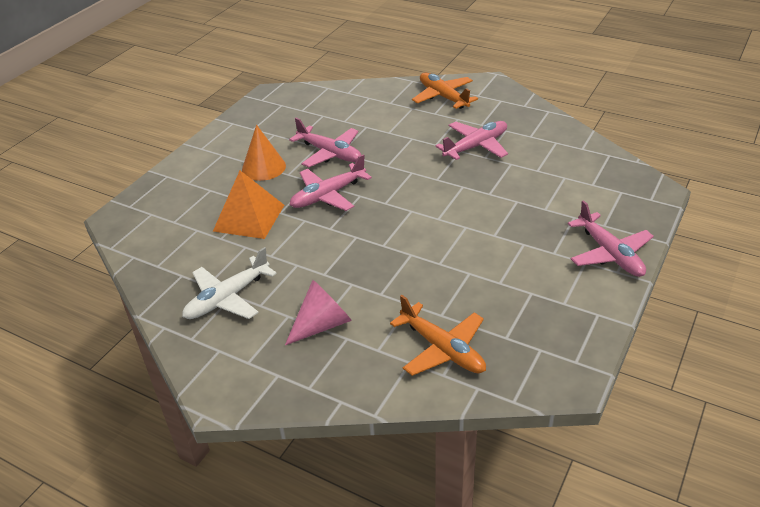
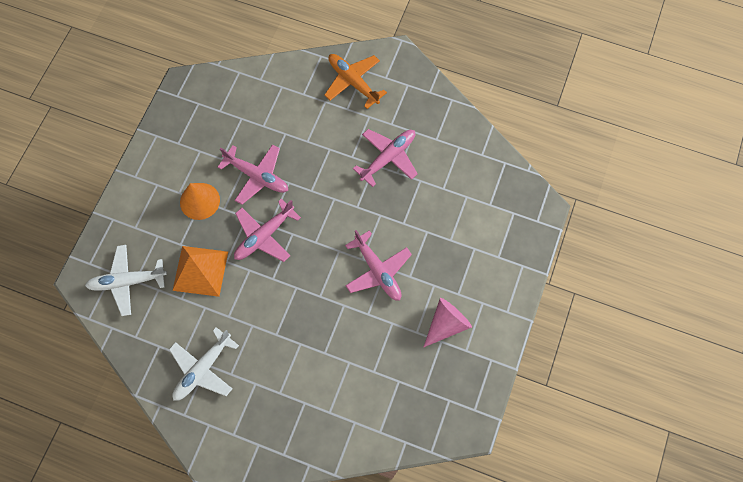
camera: 10 degrees left, 30 degrees up
pink cone [285,280,352,345] -> pink cone moved to [424,298,472,347]
orange plane [390,295,486,376] -> none
pink plane [568,200,654,277] -> pink plane moved to [345,230,412,301]
none -> white plane [85,245,167,316]

